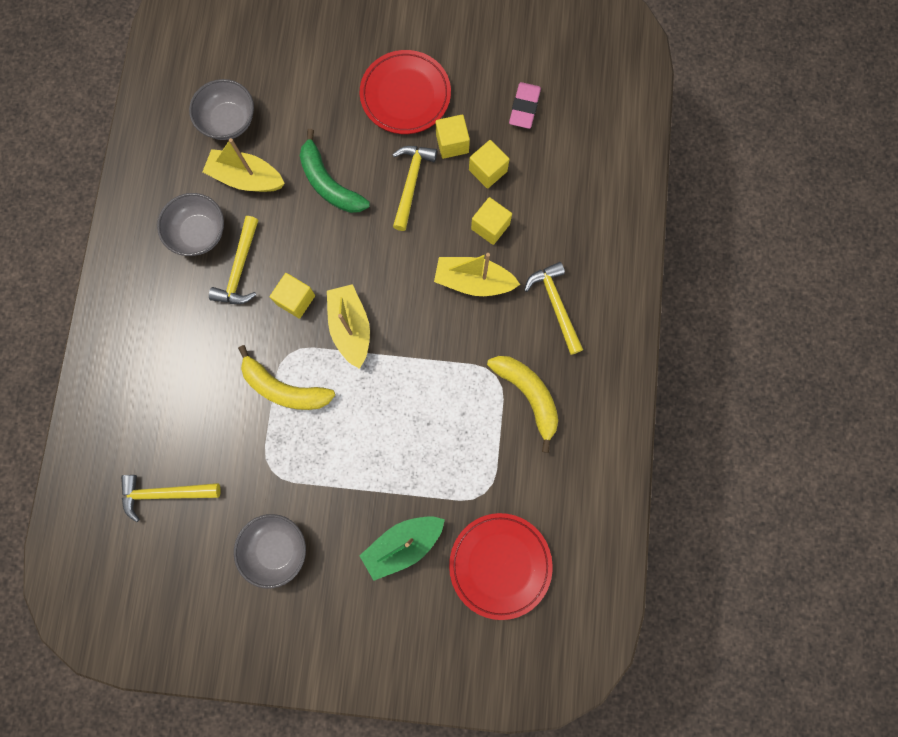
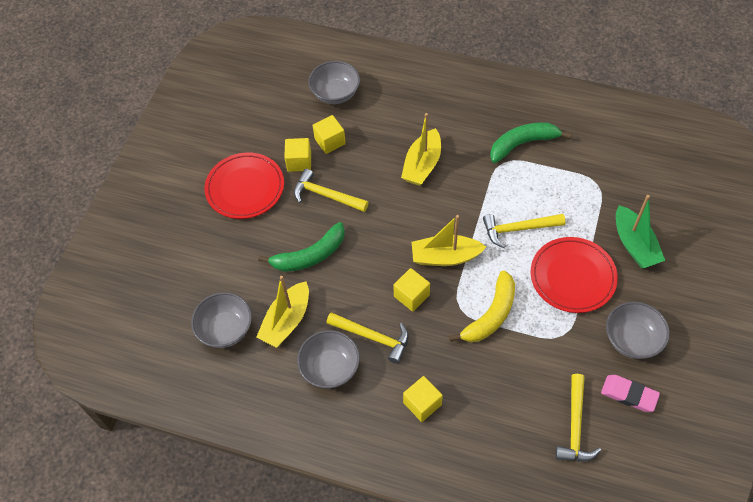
camera: 75 degrees left, 20 degrees down
red plate [449,513,553,620] -> red plate moved to [531,237,618,313]
yellow cube [471,197,512,245] -> yellow cube moved to [403,376,443,422]
yellow banana [487,356,558,453] -> green banana [490,122,571,163]
pink eraser [509,82,541,129] -> pink eraser moved to [601,375,660,412]
yellow hammer [524,262,583,355] -> yellow hammer moved to [483,214,566,248]
none -> grey bowl [308,61,360,104]

